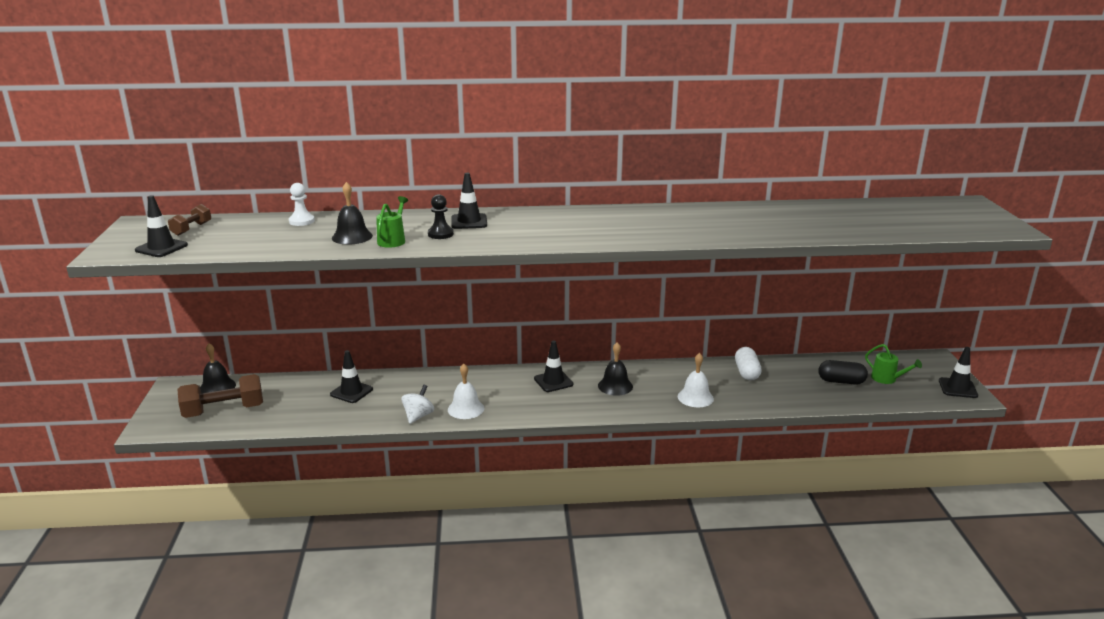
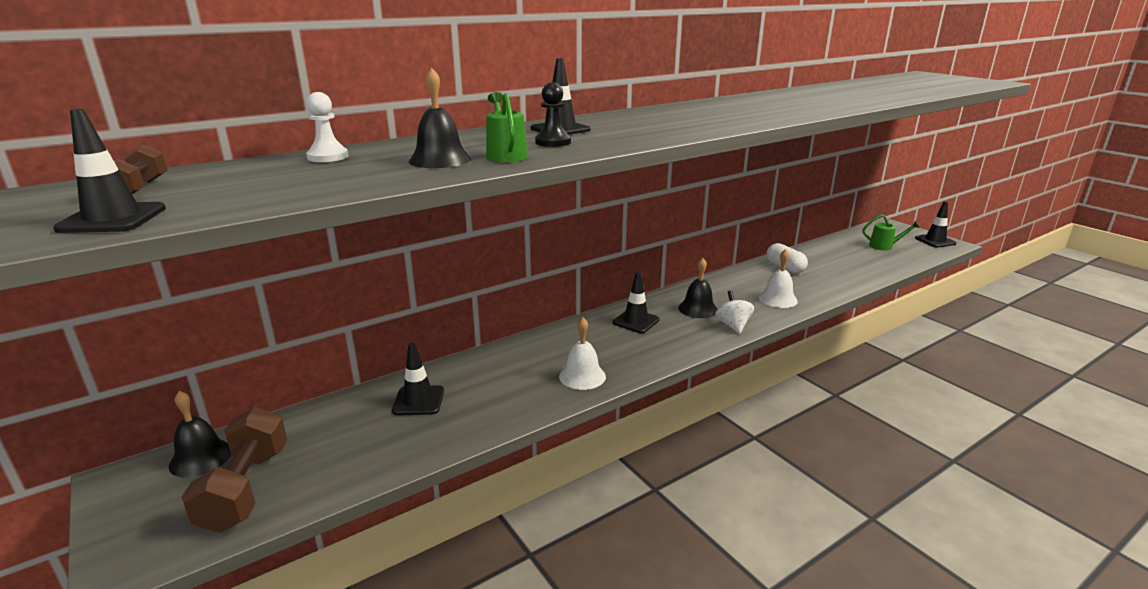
camera: 30 degrees left, 0 degrees up
brown dumbbell [177,374,263,418] -> brown dumbbell turned 45 degrees counterclockwise [182,407,287,533]
white spinning top [401,385,434,424] -> white spinning top moved to [715,290,754,334]
black capsule [818,360,868,385] -> none

